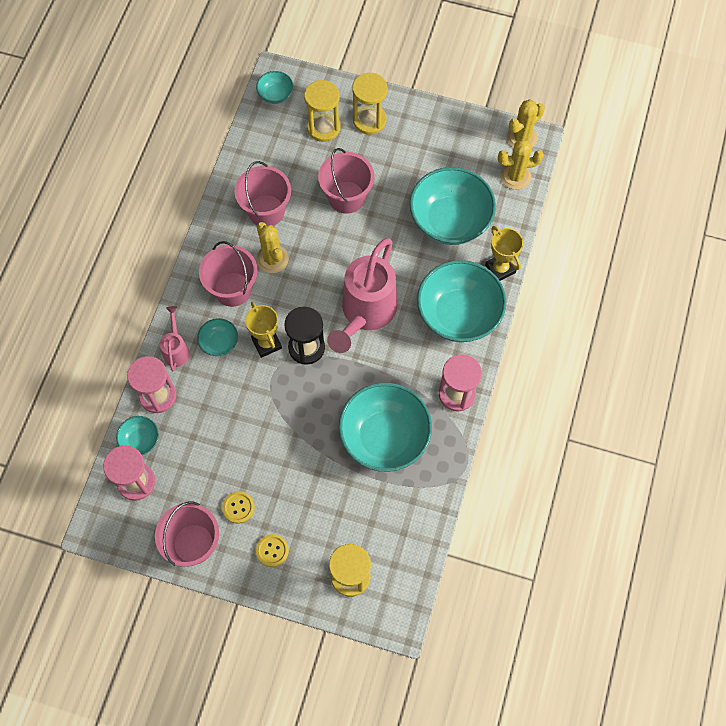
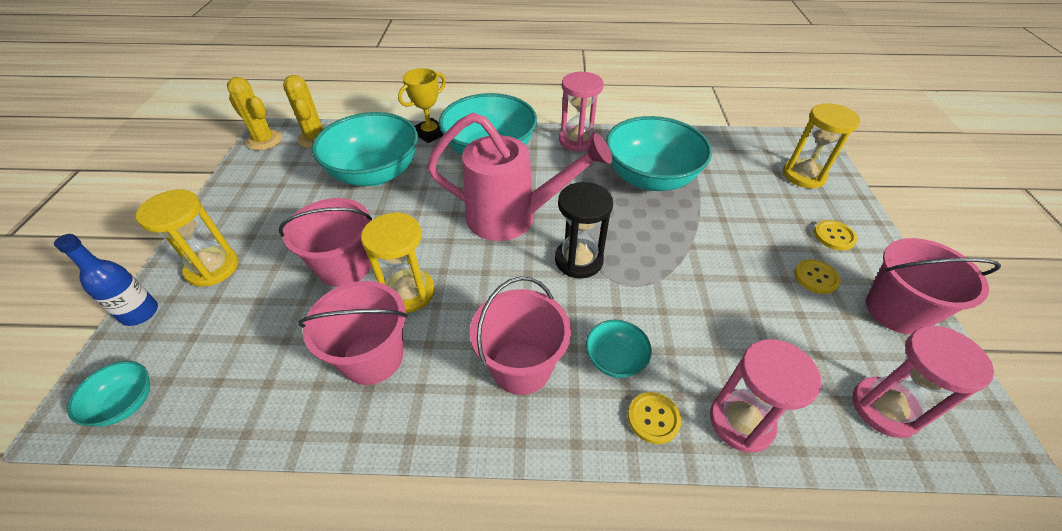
camera: 105 degrees left, 20 degrees down
turquoise bowl [116,416,159,455] -> none
pink watering can [160,306,190,371] -> yellow button [628,392,681,444]
yellow trophy [245,302,282,358] -> none
yellow cactus [257,222,289,273] -> none
yellow hourglass [304,80,340,142] -> yellow hourglass moved to [361,212,435,313]
none -> blue bottle [54,234,158,326]

